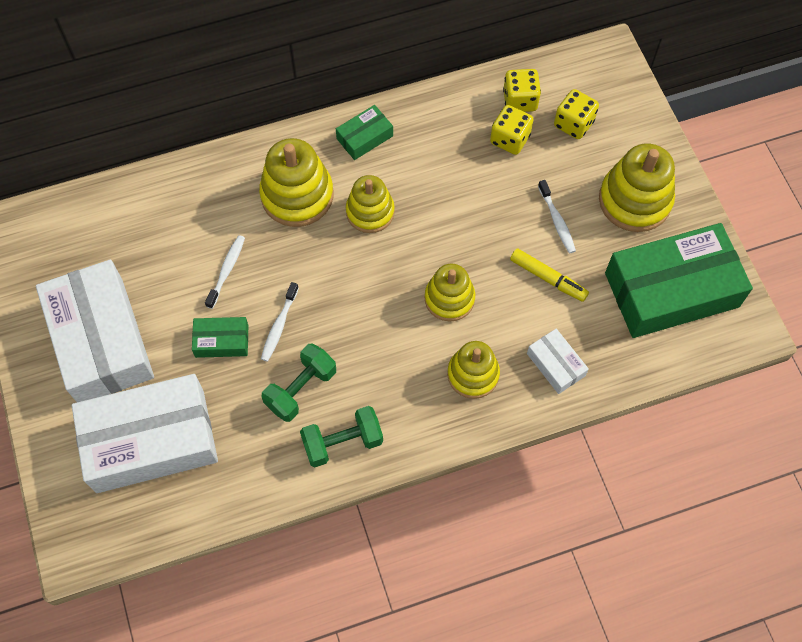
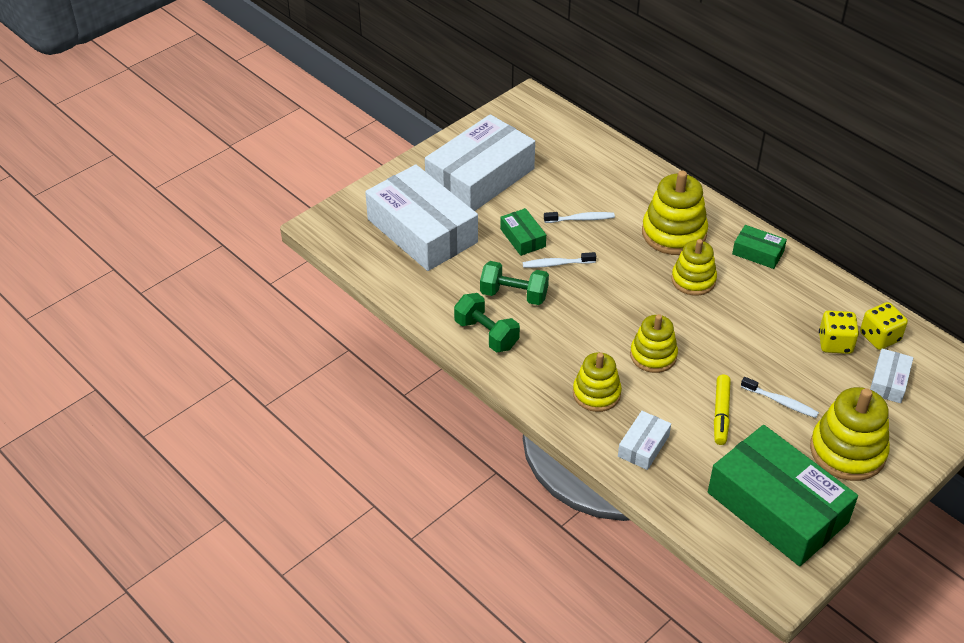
camera: 65 degrees right, 20 degrees down
white toothbrush [538,180,576,254] -> white toothbrush turned 105 degrees counterclockwise [741,377,819,418]
yellow dice [554,89,599,139] -> white box [870,348,913,403]

